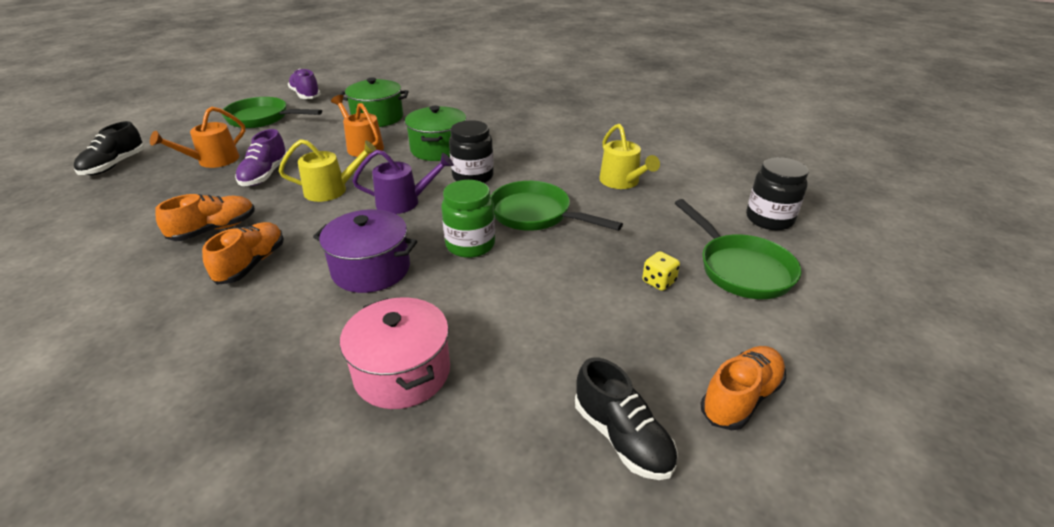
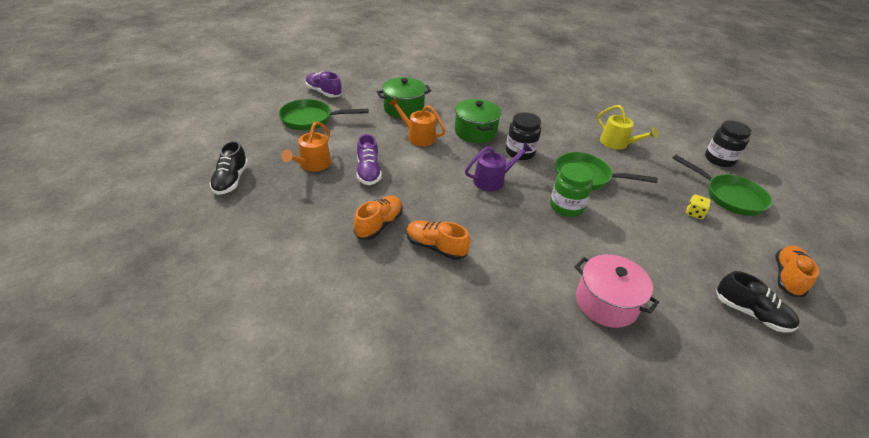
camera: 20 degrees left, 5 degrees up
orange shoe [202,222,284,285] -> orange shoe turned 60 degrees counterclockwise [406,220,470,260]
yellow watering can [279,139,377,202] -> none
purple pot [313,209,417,293] -> none

